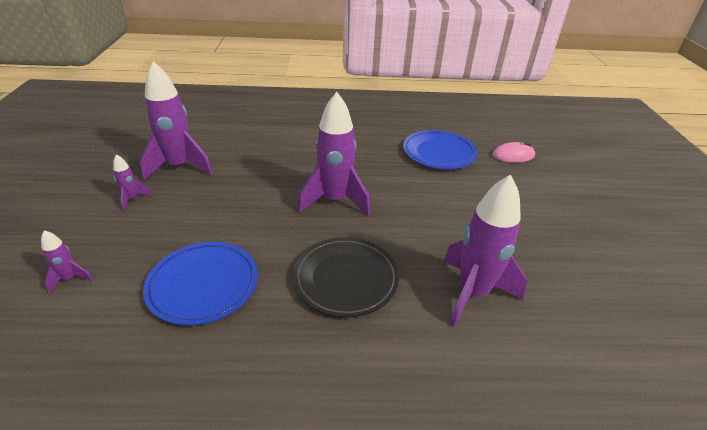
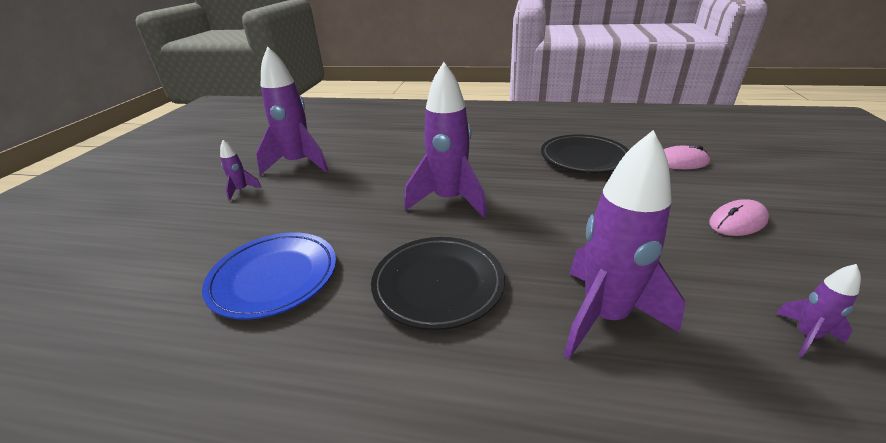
camera: 15 degrees right, 5 degrees down
purple rocket [41,230,93,293] -> purple rocket moved to [776,264,861,357]
blue plate [403,130,477,170] -> black plate [541,134,629,173]
none -> pink mouse [709,199,769,236]

